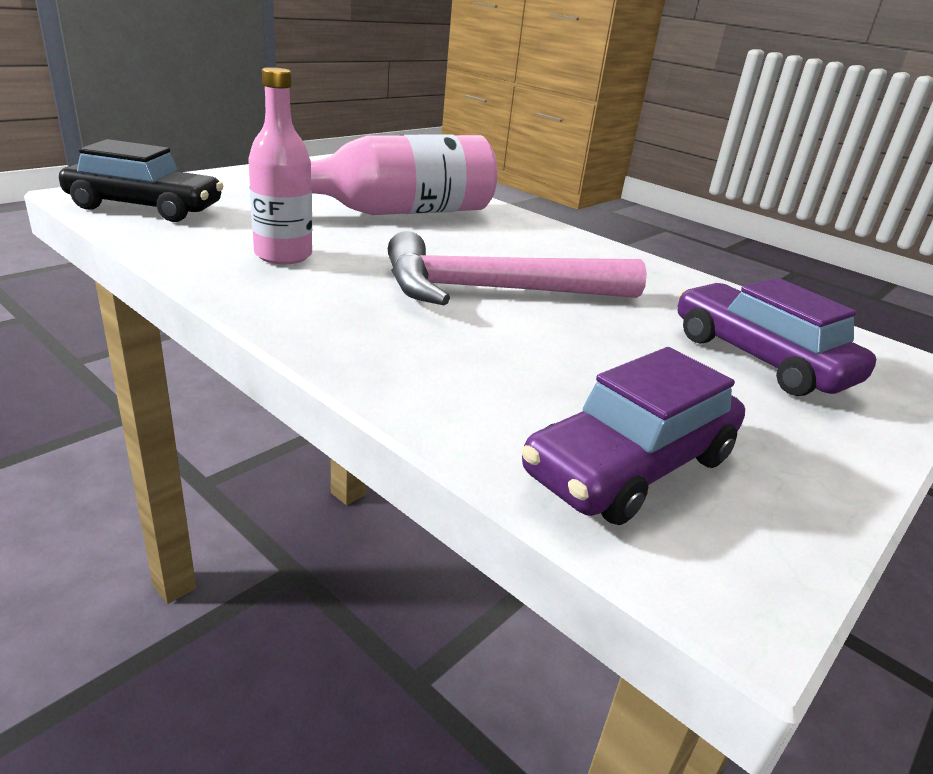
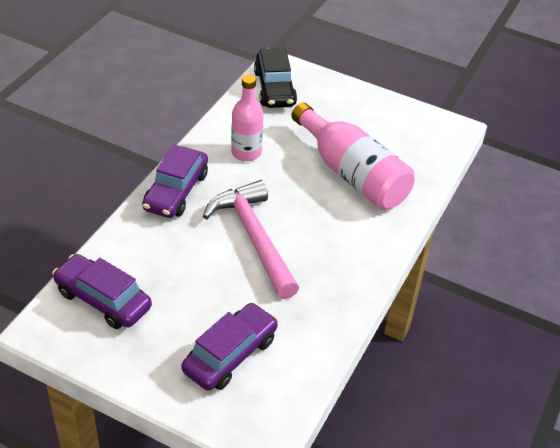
camera: 75 degrees right, 15 degrees up
none -> purple car [142,144,208,218]

